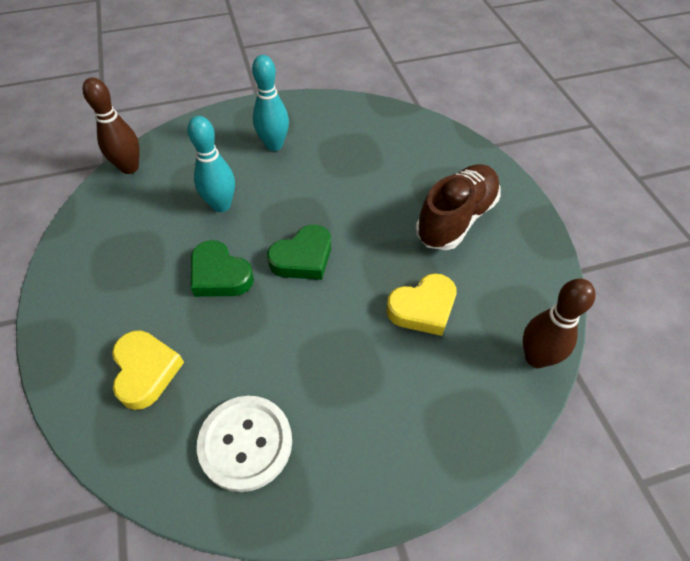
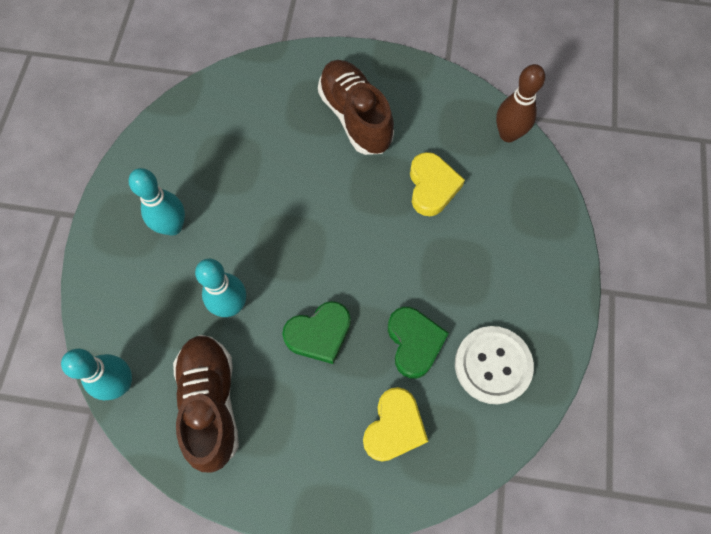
camera: 65 degrees left, 15 degrees up
brown bowling pin [82,78,140,174] -> turquoise bowling pin [61,349,132,400]
yellow heart [112,330,184,410] -> yellow heart turned 105 degrees clockwise [363,387,428,461]
green heart [267,225,331,280] -> green heart moved to [388,307,449,379]
none -> brown shoe [173,335,239,472]

